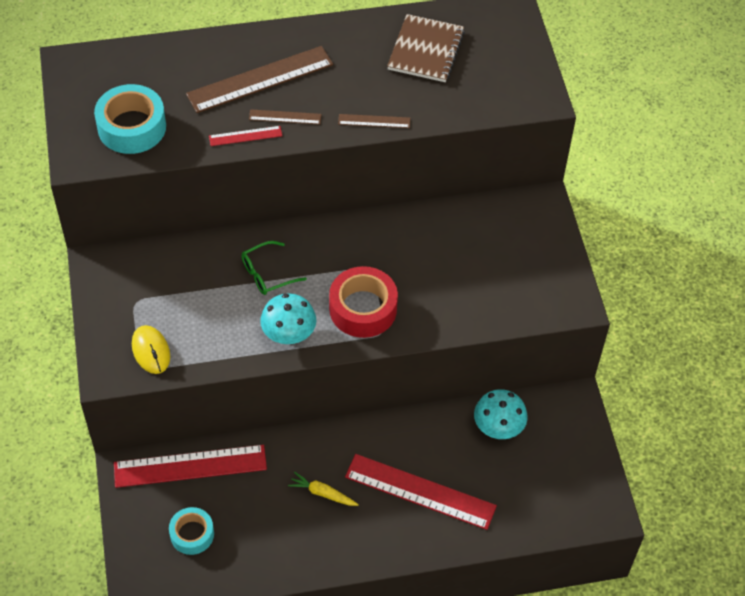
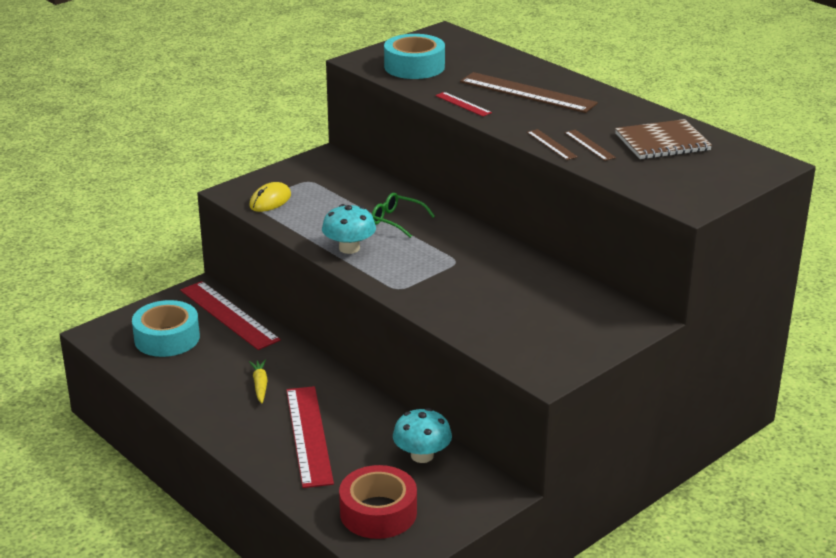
camera: 60 degrees right, 25 degrees down
turquoise tape [169,507,214,555] -> turquoise tape [132,300,200,357], size x1.58
brown ruler [249,109,321,124] -> brown ruler moved to [564,130,616,161]
red tape [329,266,398,338] -> red tape moved to [339,465,417,539]

